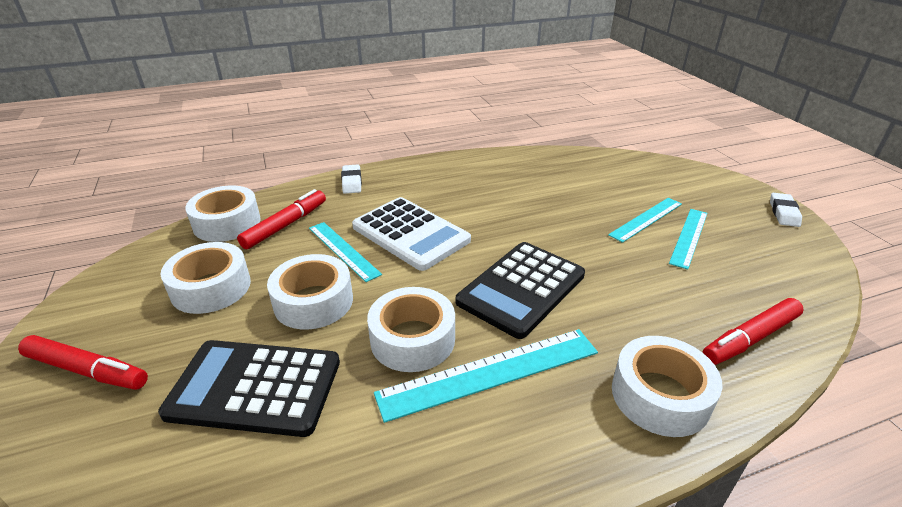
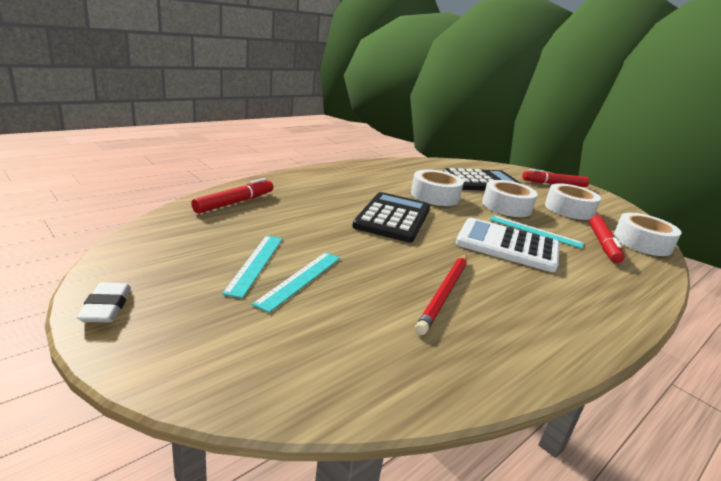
camera: 155 degrees right, 10 degrees down
white eraser [341,164,362,194] -> none
turquoise ruler [374,329,598,423] -> none
white tape [612,336,722,437] -> none
none -> red pencil [415,255,467,335]

